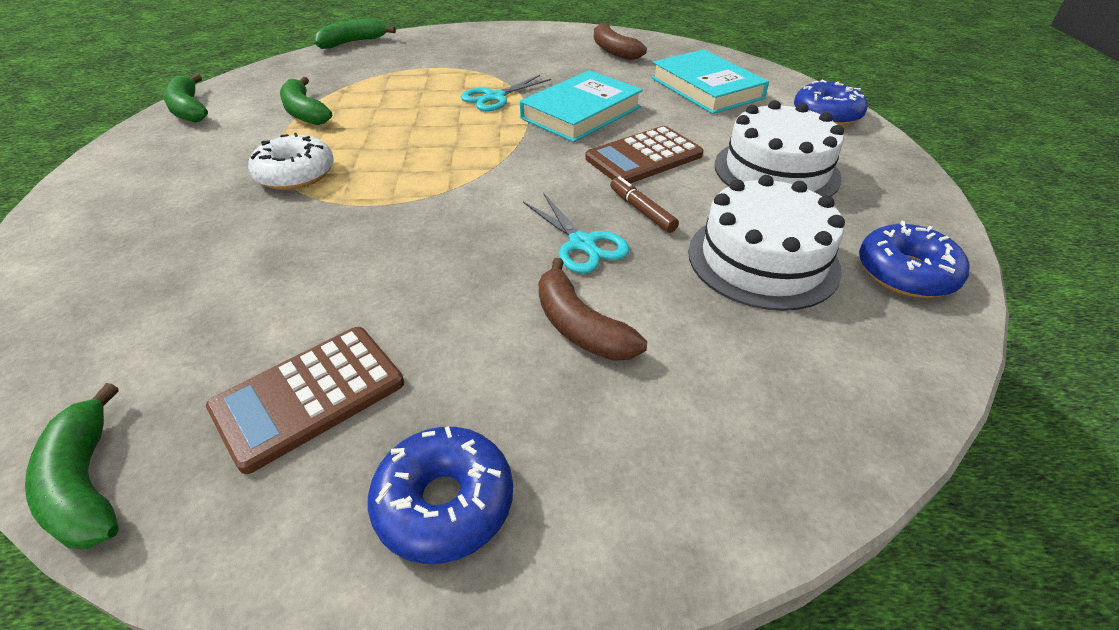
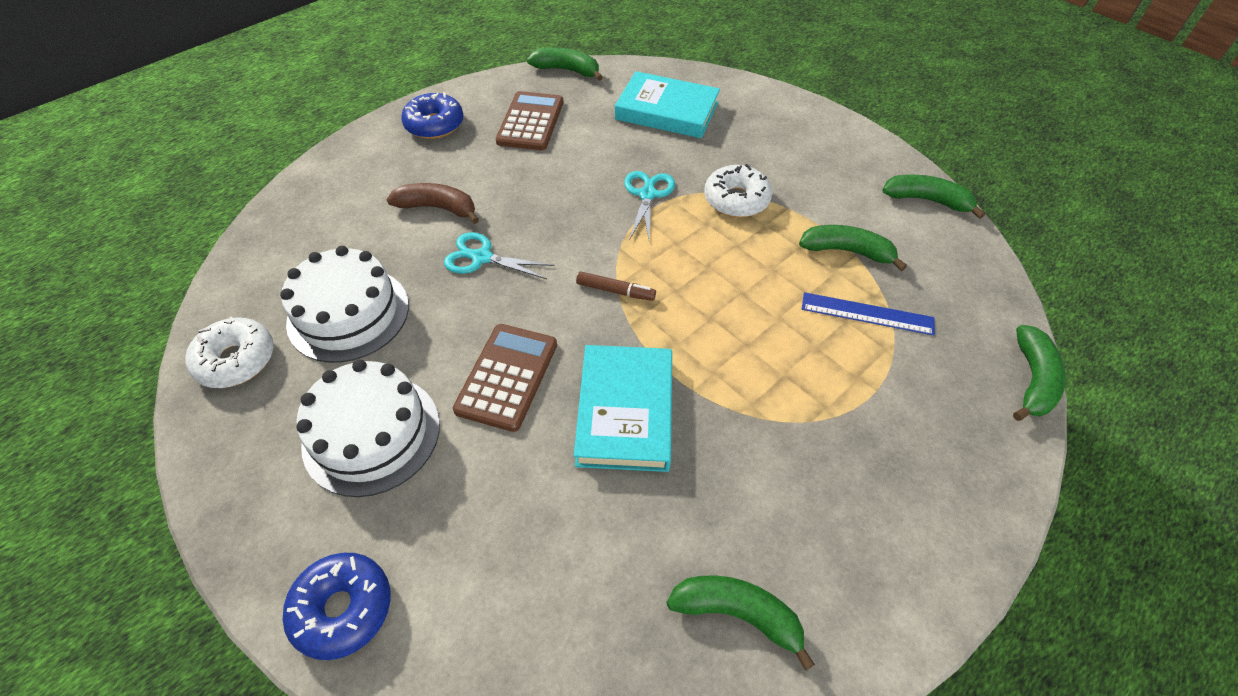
camera: 140 degrees right, 10 degrees up
turquoise scissors [461,75,551,111] -> turquoise scissors moved to [624,171,675,240]
brown banana [594,23,647,60] -> green banana [666,575,815,671]
brown marker [610,176,679,233] -> brown marker moved to [576,271,656,301]
turquoise book [651,49,769,114] -> turquoise book moved to [615,71,720,138]
blue donut [859,221,970,298] -> white donut [185,316,274,388]
none -> blue ruler [802,292,935,335]

